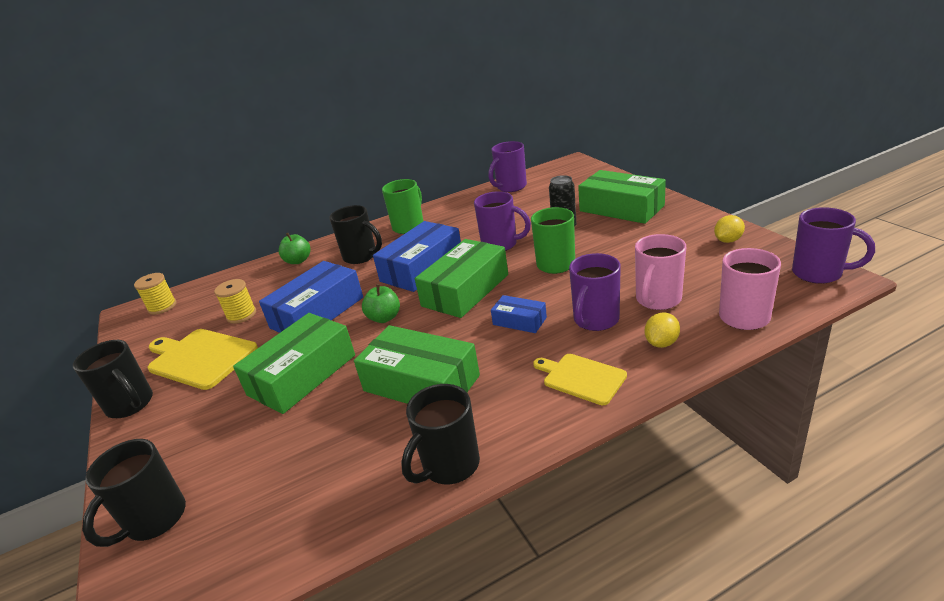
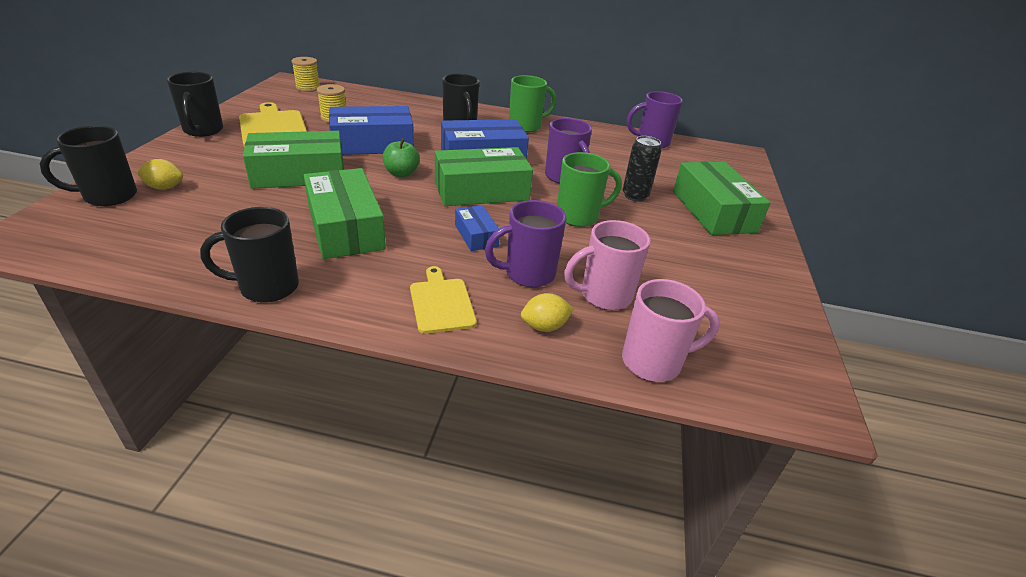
camera: 30 degrees right, 5 degrees up
green apple [279,233,311,264] -> none
yellow lemon [714,215,745,243] -> yellow lemon moved to [137,159,183,190]
purple mug [792,207,875,284] -> none

